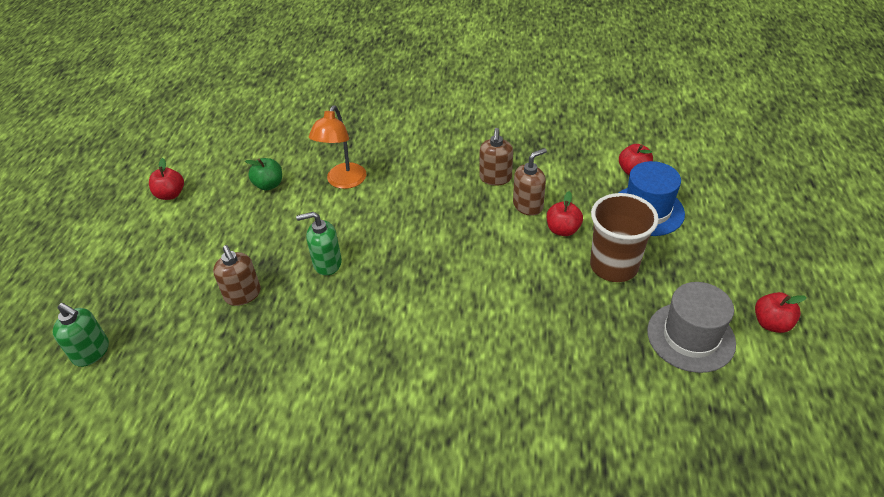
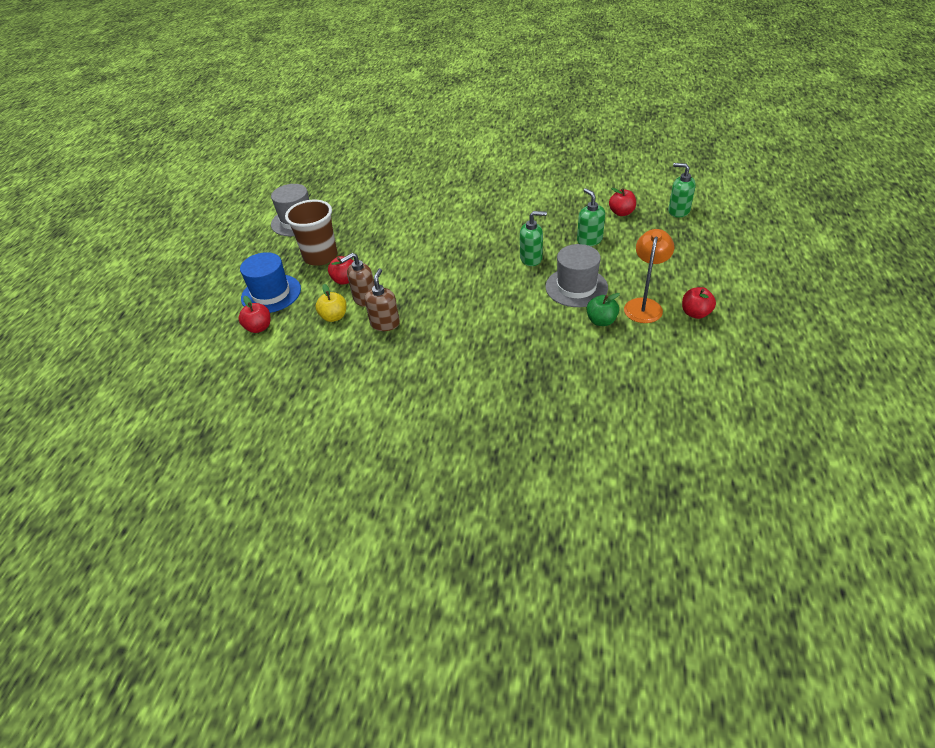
camera: 175 degrees left, 0 degrees up
brown soap dispenser [213,245,261,306] -> green soap dispenser [577,188,605,246]
orange lamp [309,105,366,189] -> orange lamp moved to [624,229,675,323]
red apple [755,292,807,333] -> red apple moved to [609,188,636,216]
none -> yellow apple [315,284,346,322]
none -> grey hat [545,244,608,307]

